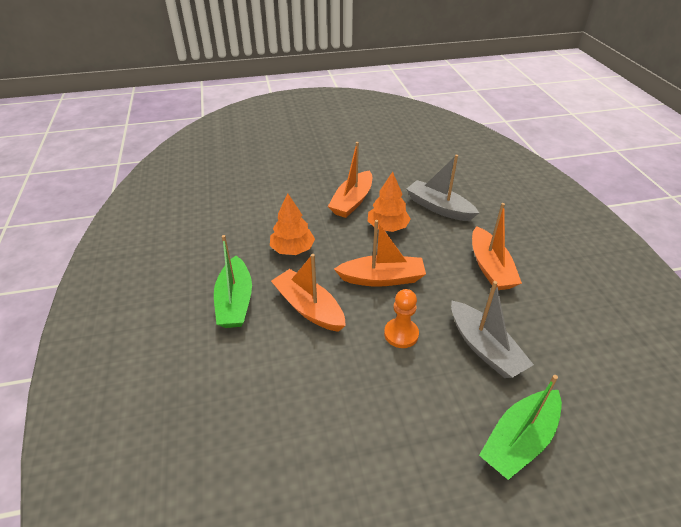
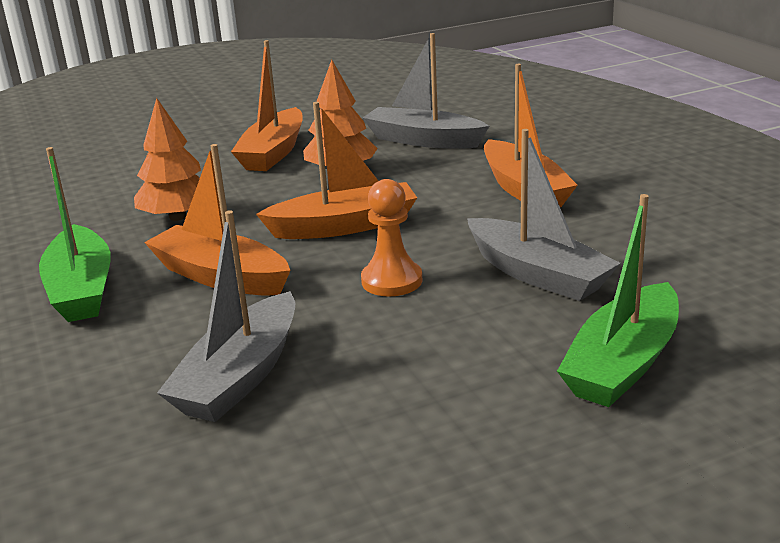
camera: 10 degrees left, 15 degrees down
none -> grey boat [157,210,295,422]

